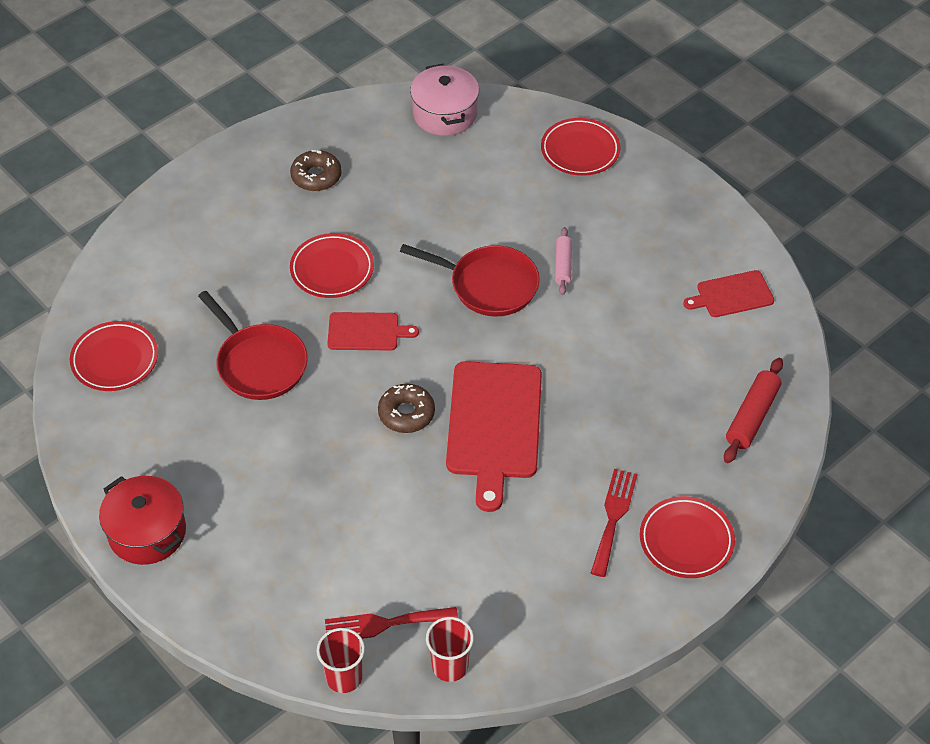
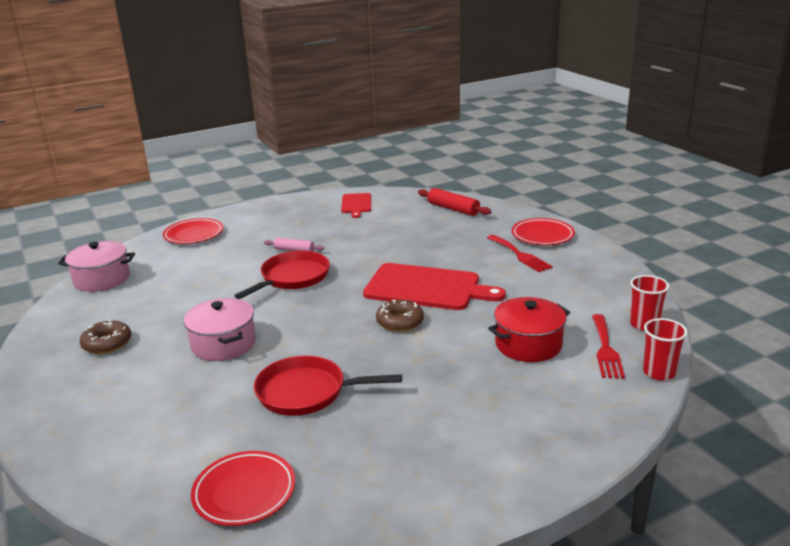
camera: 75 degrees left, 25 degrees down
red pot [99,476,186,565] -> red pot moved to [488,297,570,362]
red pan [198,291,308,400] -> red pan turned 150 degrees counterclockwise [254,356,402,416]
red plate [290,233,374,298] -> pink pot [184,298,256,361]
red cutting board [327,312,419,350] -> none
red fork [591,469,637,577] -> red fork turned 150 degrees counterclockwise [487,235,553,272]

